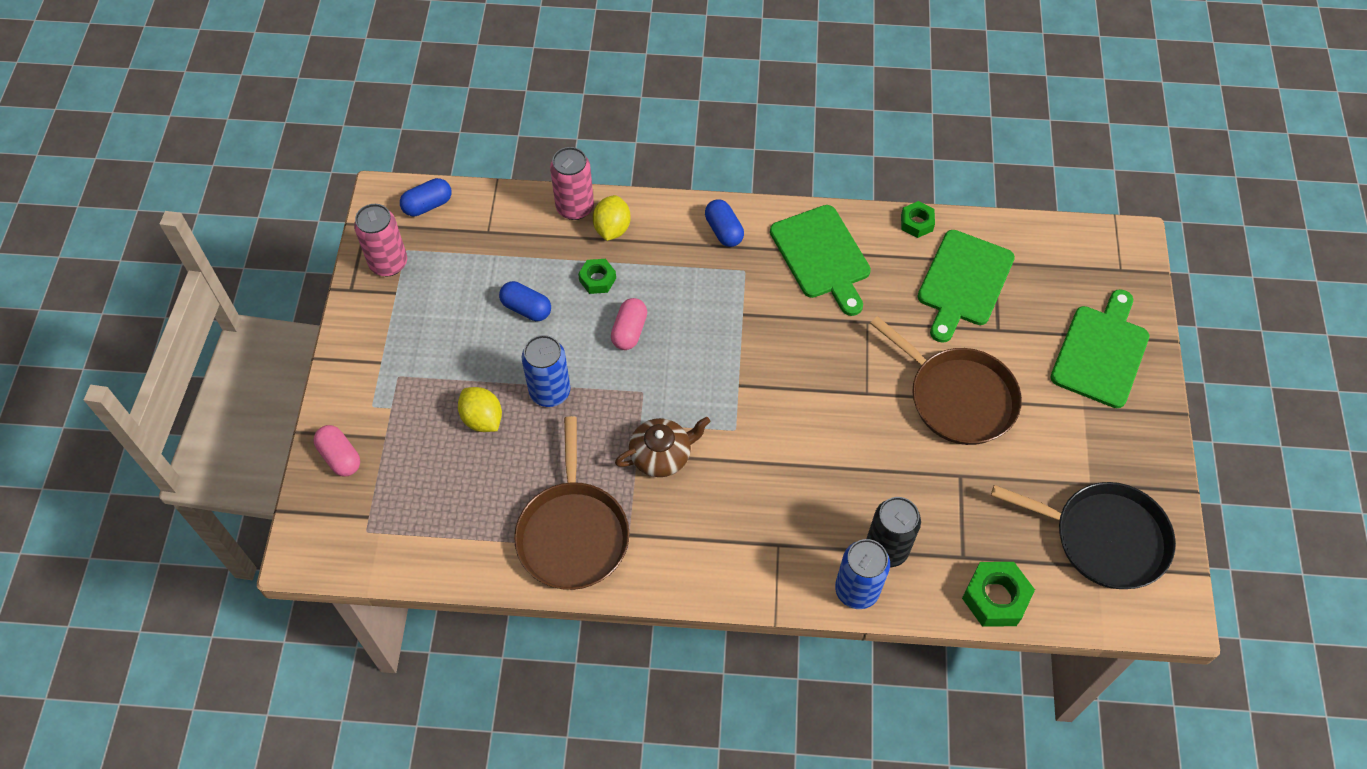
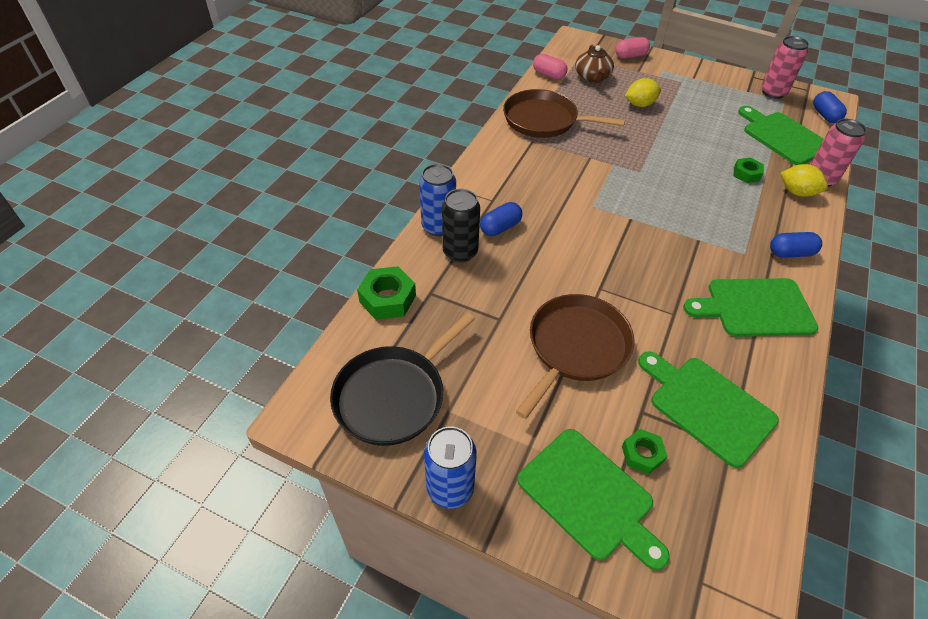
camera: 110 degrees right, 10 degrees down
blue capsule [499,281,551,321] -> blue capsule moved to [480,202,522,236]
blue can [521,335,570,407] -> blue can moved to [424,427,477,509]
pink capsule [611,298,647,350] -> pink capsule moved to [533,54,568,80]
brown teapot [615,417,710,477] -> brown teapot moved to [575,45,614,83]
brown pan [870,316,1022,445] -> brown pan turned 150 degrees clockwise [516,294,634,419]
green nut [901,201,935,238] -> green nut moved to [622,429,667,475]
none -> green cutting board [738,106,824,165]

